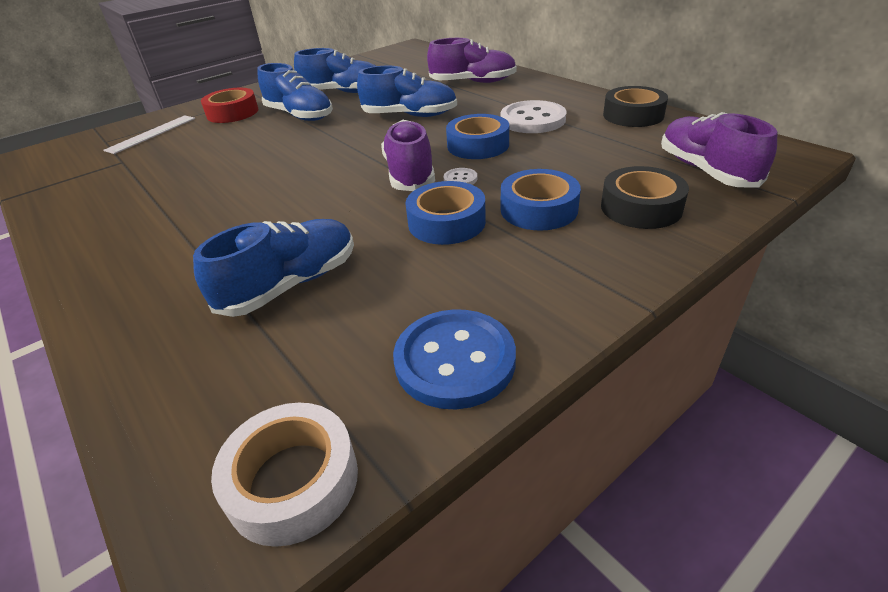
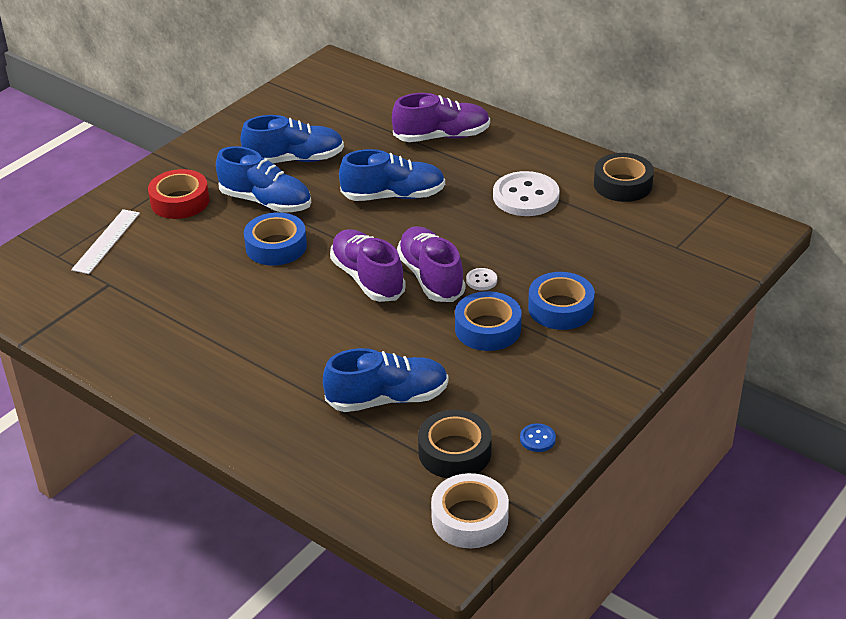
camera: 15 degrees left, 0 degrees up
blue shoe [193,219,354,317] -> blue shoe turned 45 degrees clockwise [323,348,448,412]
blue button [393,309,516,409] -> blue button [520,423,556,452], size x0.44
blue tape [446,114,509,159] -> blue tape moved to [244,212,307,266]
black tape [601,166,689,229] -> black tape moved to [418,410,492,478]
purple shoe [661,112,777,187] -> purple shoe moved to [330,229,406,302]

